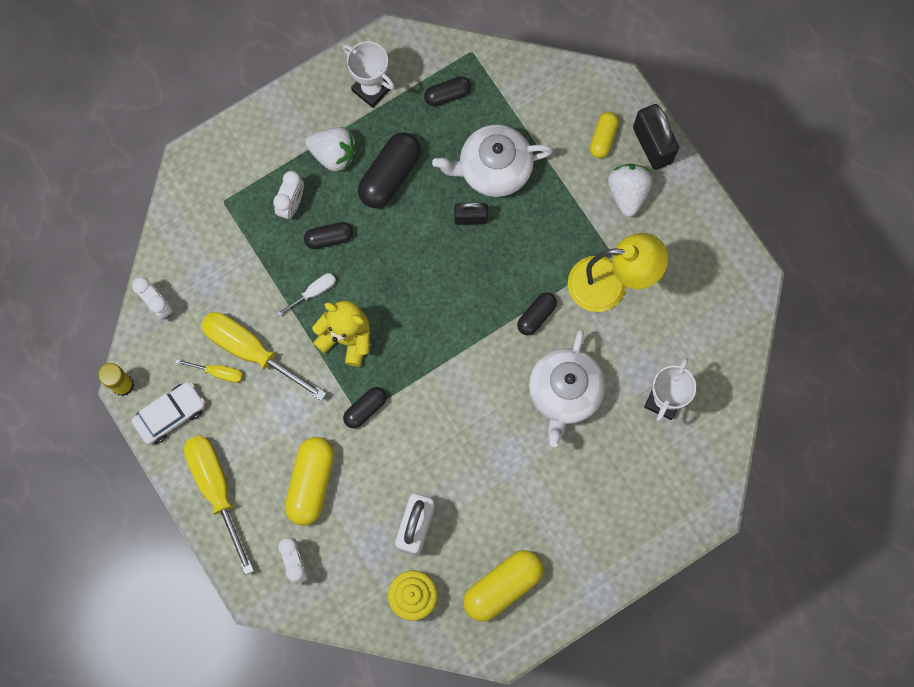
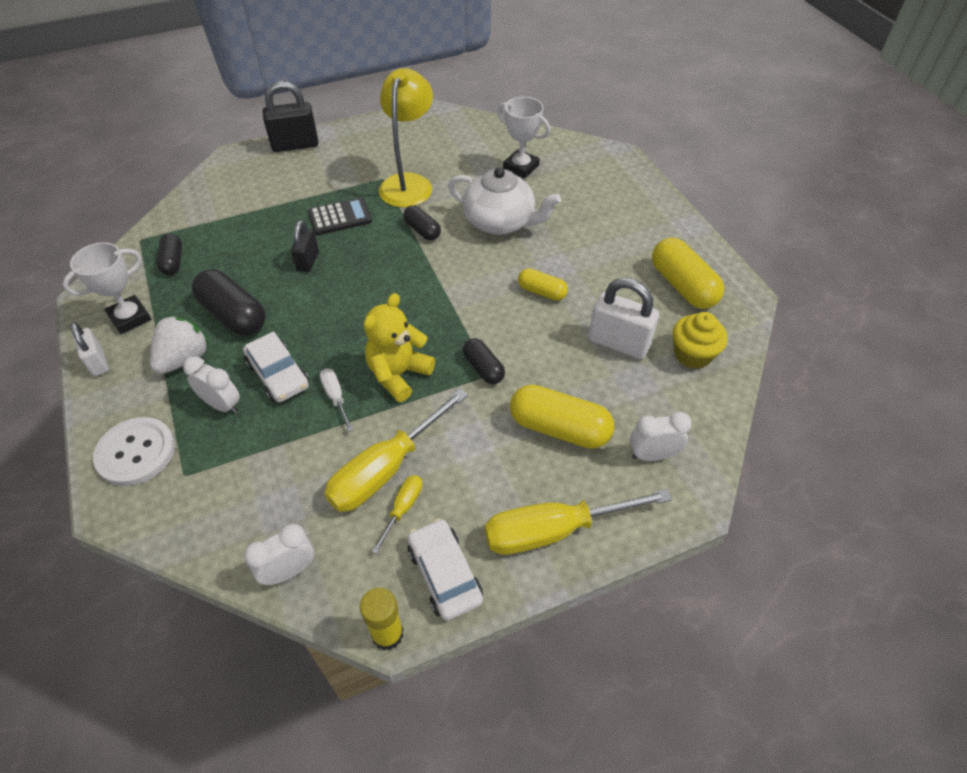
camera: 80 degrees left, 25 degrees down
black capsule [304,222,353,249] -> white car [243,332,309,402]
white teapot [432,125,553,197] -> none
yellow capsule [590,112,619,158] -> yellow capsule moved to [518,268,568,301]
white strawberry [608,164,653,217] -> none
none -> white padlock [70,322,109,376]
none -> white button [93,417,175,486]
none -> black calculator [308,197,372,235]

